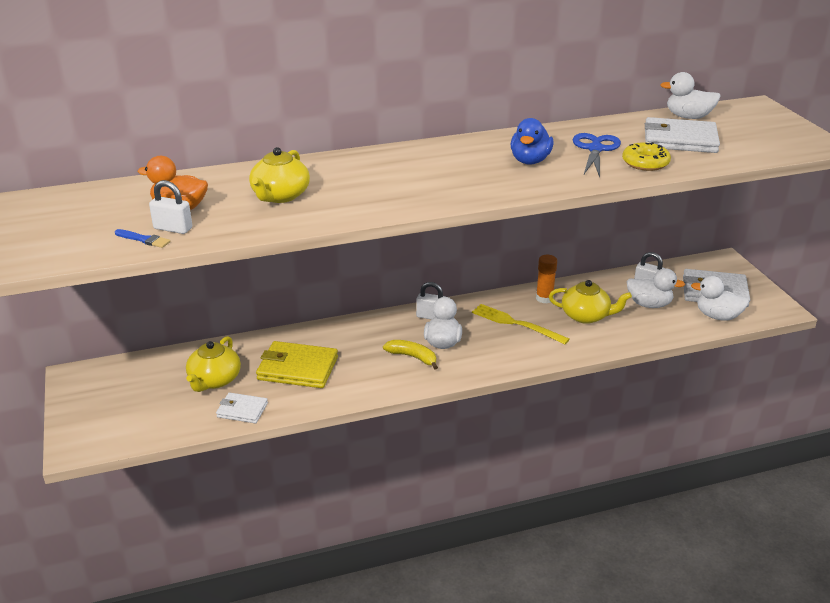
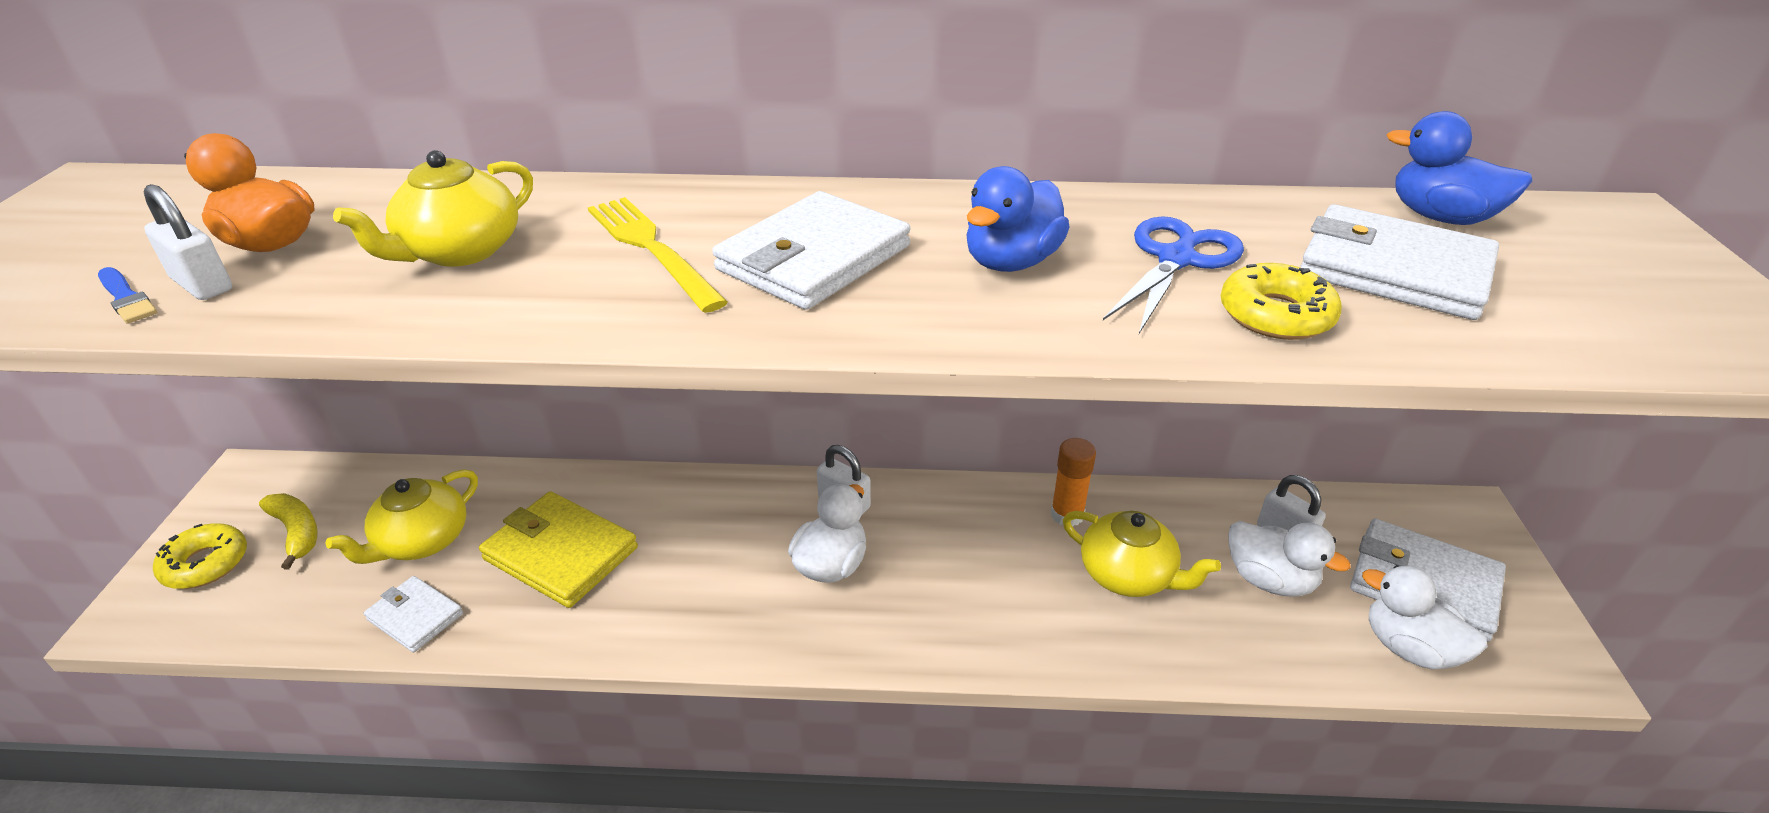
camera: 20 degrees right, 5 degrees up
yellow banana [383,340,438,370] -> yellow banana moved to [259,493,318,570]
yellow fork [472,304,570,344] -> yellow fork moved to [588,197,728,313]
white duck [660,72,721,119] -> blue duck [1386,111,1533,225]
none -> yellow donut [153,524,247,589]
none -> white wallet [712,191,910,310]

